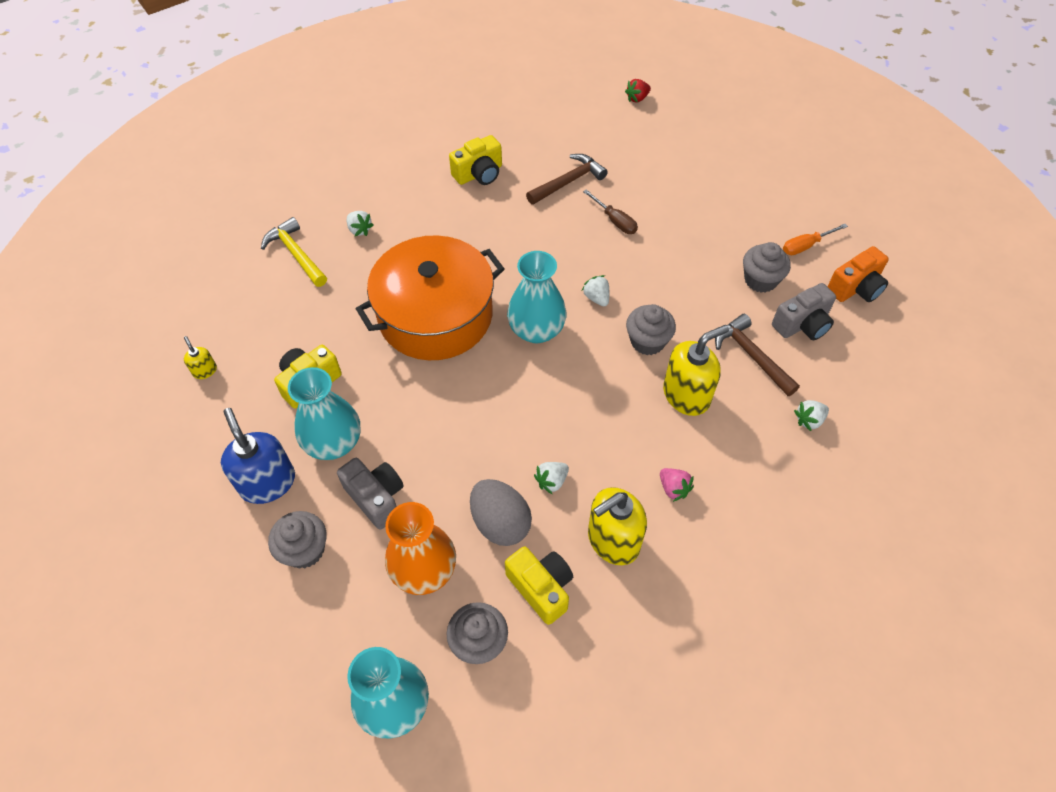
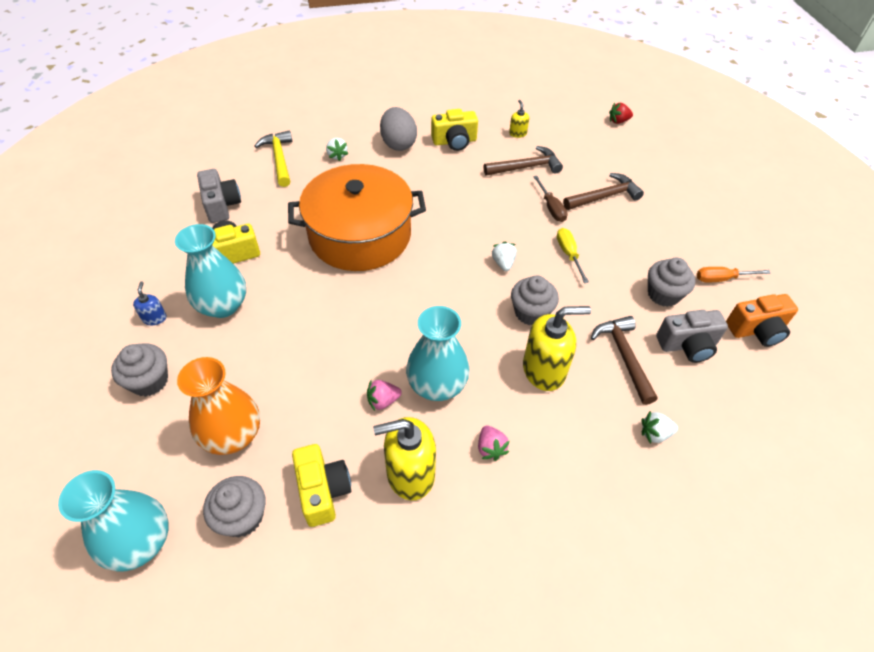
camera: 20 degrees right, 5 degrees down
yellow soap dispenser [184,336,217,379] -> yellow soap dispenser moved to [509,100,529,138]
blue soap dispenser [221,408,295,504] -> blue soap dispenser [133,281,166,325], size x0.47
grey camera [337,458,404,529] -> grey camera moved to [197,169,241,223]
grey egg [470,479,532,546] -> grey egg moved to [380,107,417,151]
turquoise vase [507,251,567,343] -> turquoise vase moved to [406,306,470,401]
white strawberry [534,462,569,495] -> pink strawberry [367,380,402,411]
none -> yellow screwdriver [557,228,589,283]
none -> brown hammer [563,173,644,210]

